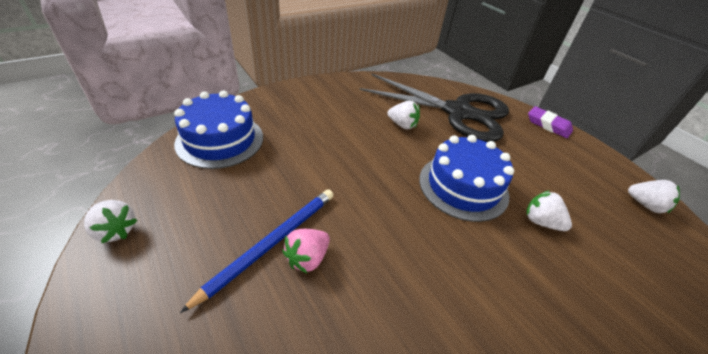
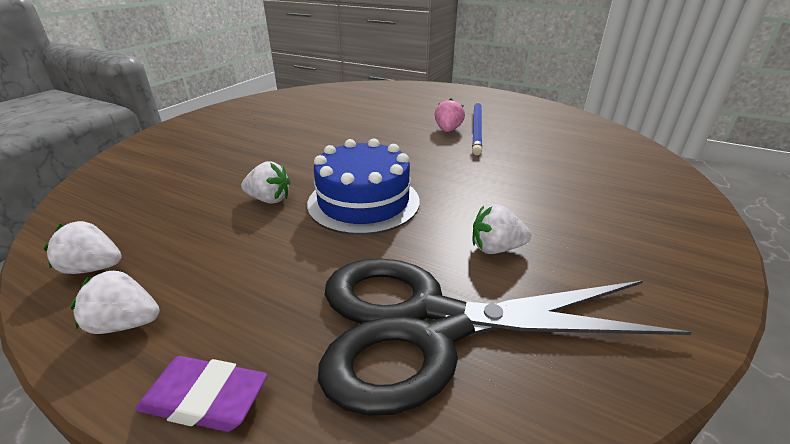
camera: 155 degrees right, 10 degrees down
white strawberry [84,200,138,243] -> white strawberry moved to [70,270,160,334]
blue cake [174,91,263,169] -> none

